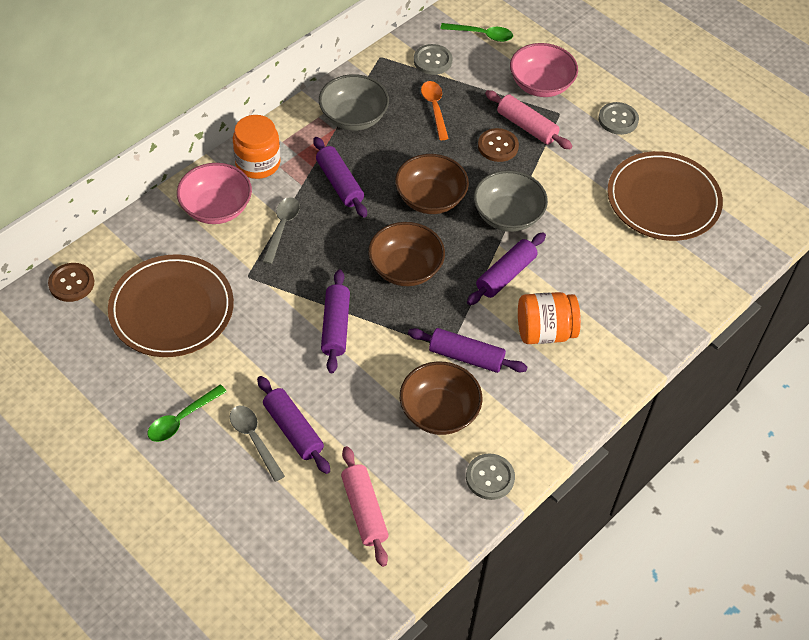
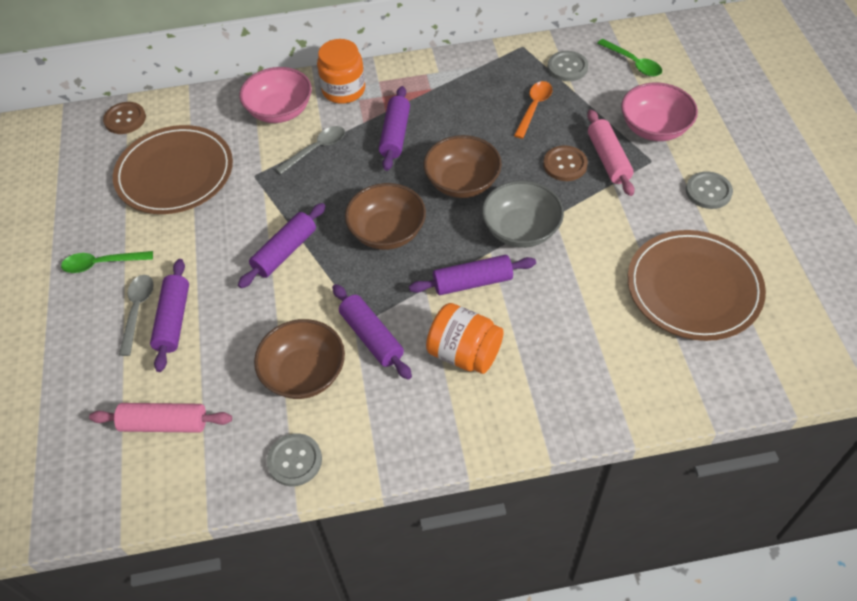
camera: 40 degrees right, 0 degrees up
grey bowl [319,74,389,131] -> none
pink rolling pin [341,446,388,567] -> pink rolling pin turned 75 degrees clockwise [89,403,232,433]

